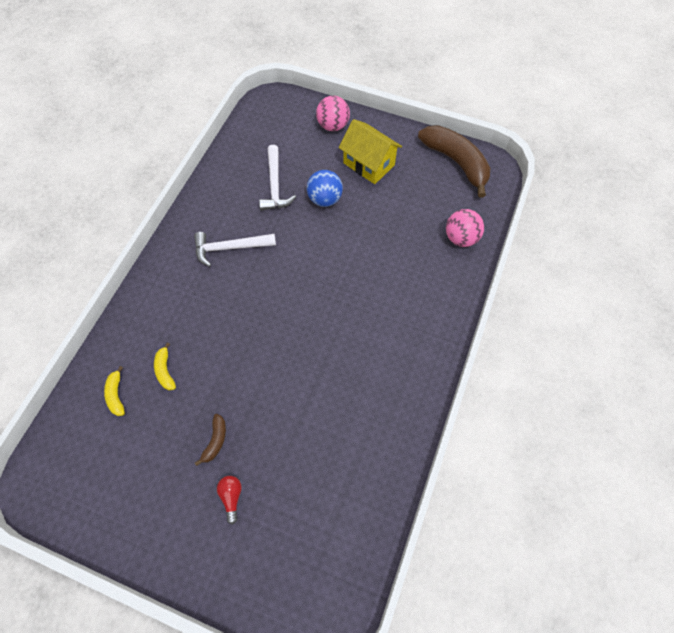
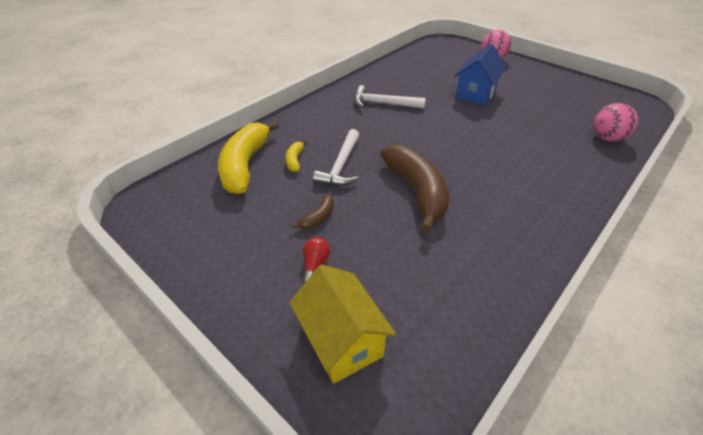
camera: 20 degrees right, 20 degrees down
yellow banana [104,366,125,416] -> yellow banana [218,121,279,194], size x2.28
white hammer [259,145,296,211] -> white hammer moved to [313,129,359,186]
blue ball [307,170,343,207] -> blue house [455,44,506,105]
yellow house [339,119,402,184] -> yellow house moved to [289,265,396,384]
brown banana [418,125,490,198] -> brown banana moved to [380,145,449,232]

